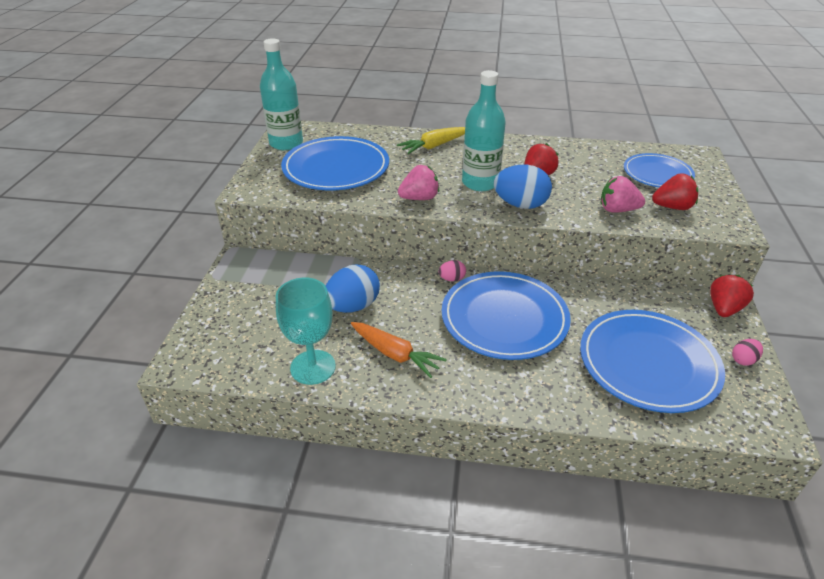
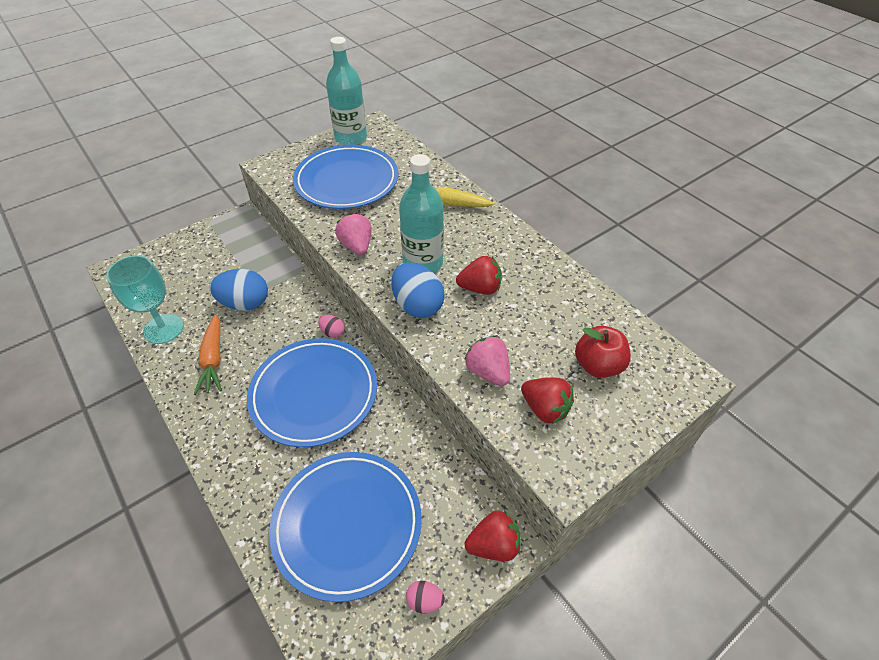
camera: 45 degrees right, 10 degrees up
pink strawberry [398,165,439,200] -> pink strawberry turned 135 degrees counterclockwise [335,213,372,255]
blue plate [624,153,695,188] -> red apple [575,326,631,378]

